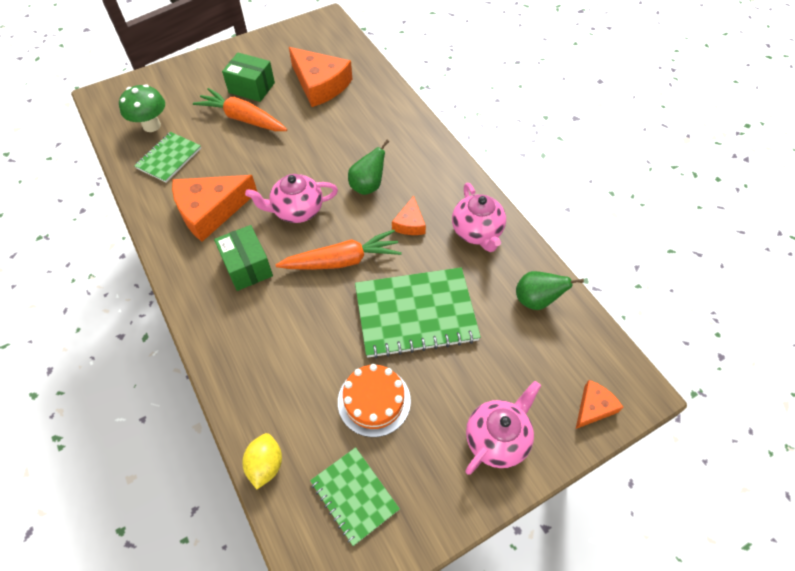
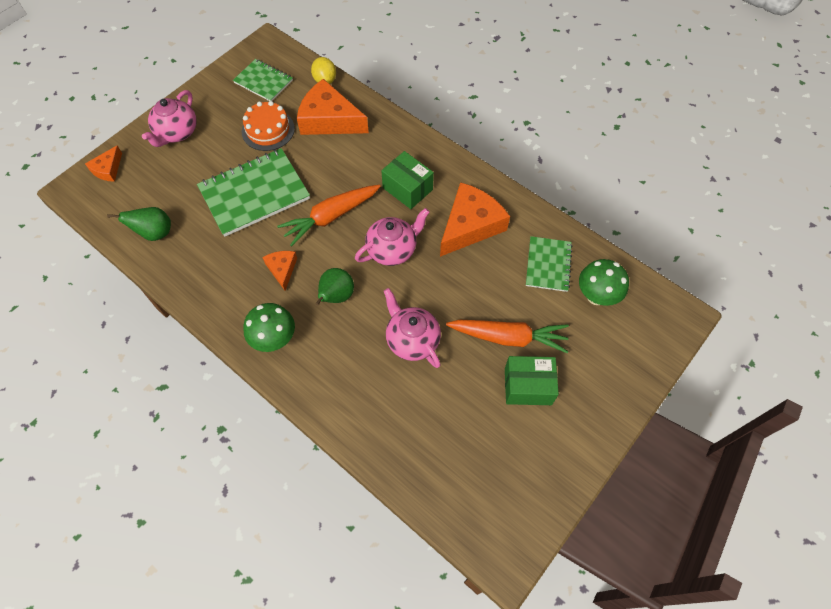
camera: 160 degrees right, 5 degrees up
orange cheese [289,47,352,107] -> orange cheese moved to [297,79,369,135]
pink teapot [452,183,506,252] -> pink teapot moved to [384,288,441,368]
none -> green mushroom [243,303,295,352]

